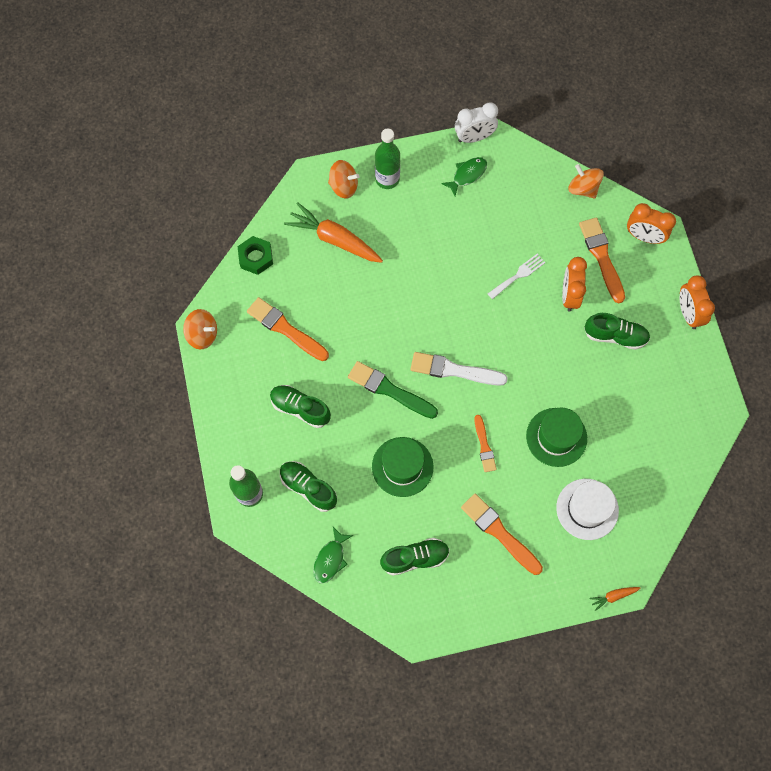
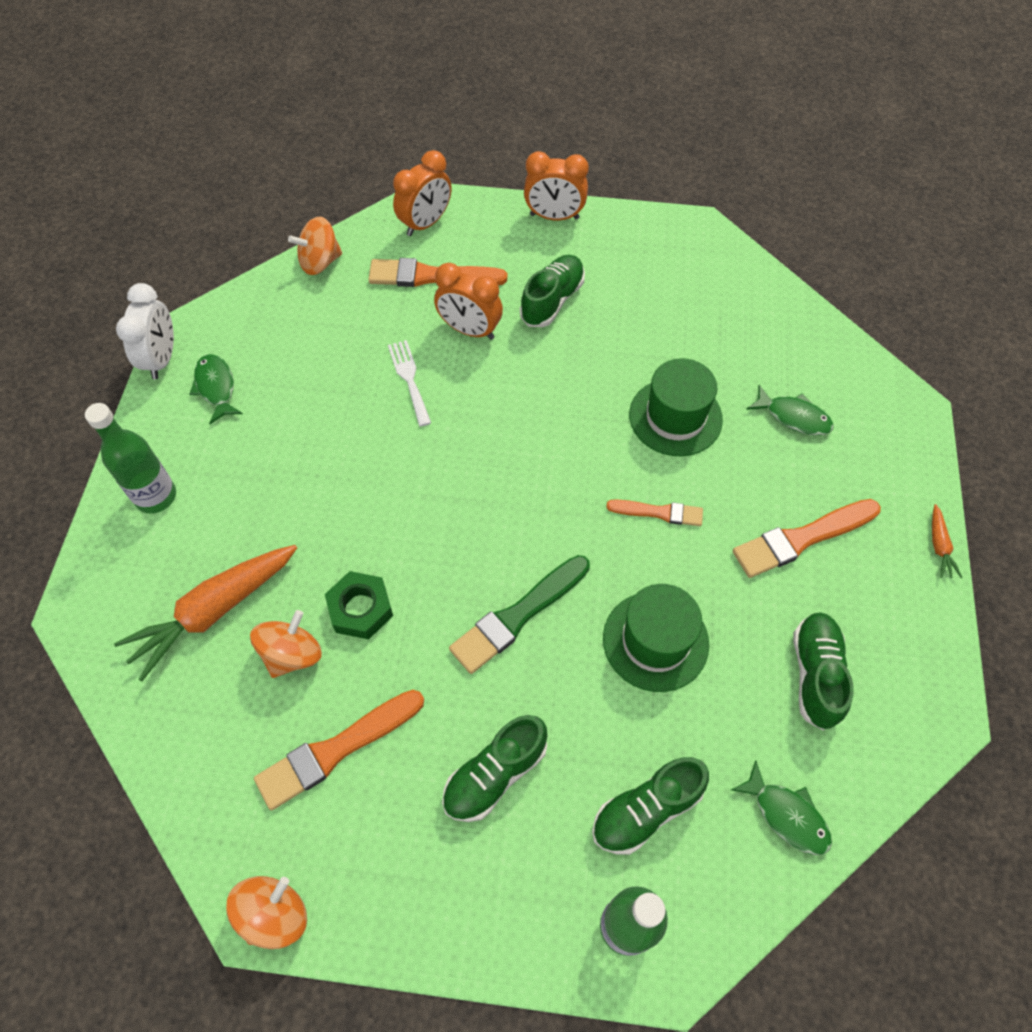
camera: 70 degrees left, 10 degrees down
green nut [238,236,273,275] -> green nut moved to [325,571,393,639]
orange spinning top [328,160,360,199] -> orange spinning top moved to [250,610,322,678]
white brush [410,352,508,386] -> none
white hat [556,479,619,540] -> green fish [746,385,834,436]
orange carrot [590,587,640,611] -> orange carrot moved to [932,504,963,578]

